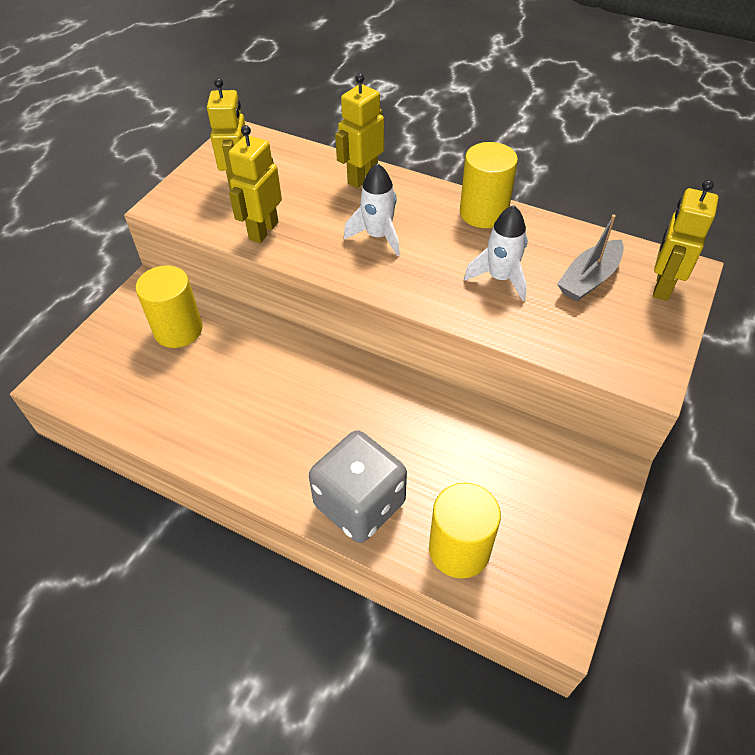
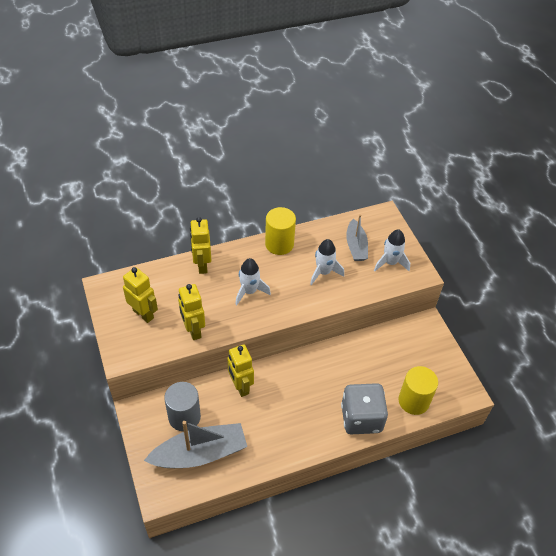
camera: 50 degrees left, 0 degrees up
yellow cylinder [136,265,203,348] -> grey cylinder [164,382,201,431]
yellow robot [653,180,719,301] -> yellow robot moved to [227,344,254,397]
none -> grey boat [144,421,247,468]
none -> white rocket [374,229,410,271]

